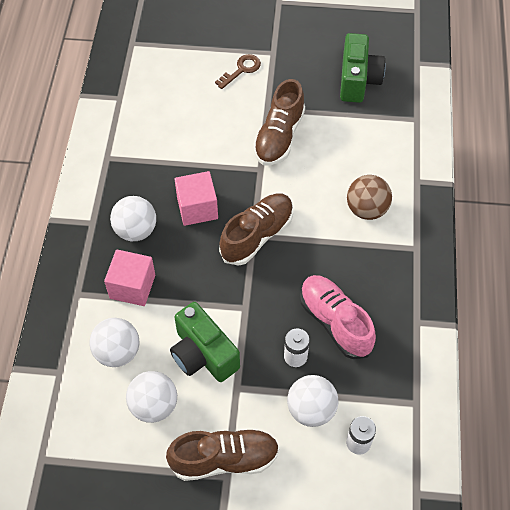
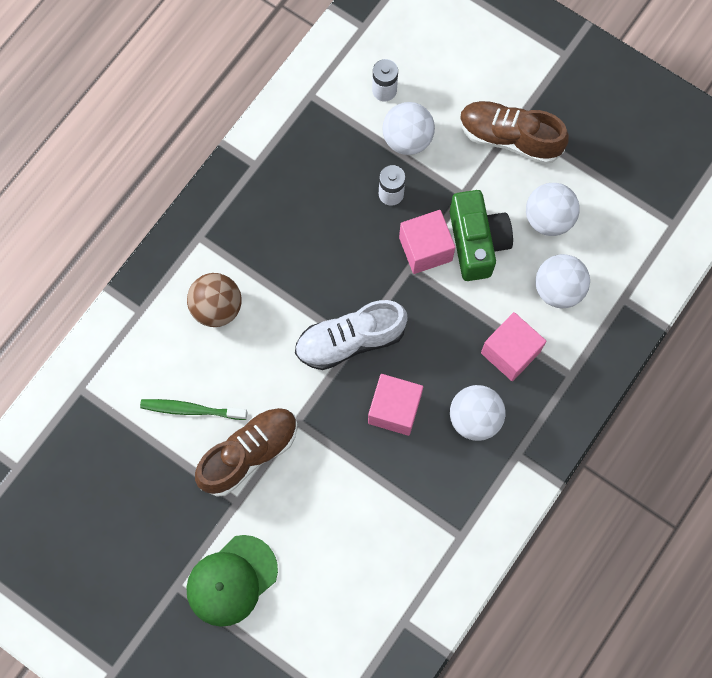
camera: 150 degrees left, 15 degrees up
brown key [215,54,261,89] -> green cap [186,535,278,627]
brown shoe [219,194,293,266] -> white shoe [295,300,408,370]
pink shoe [300,275,376,359] -> none
green camera [340,33,386,103] -> none
none -> green toothbrush [140,399,248,420]
none -> pink cube [399,210,456,274]

